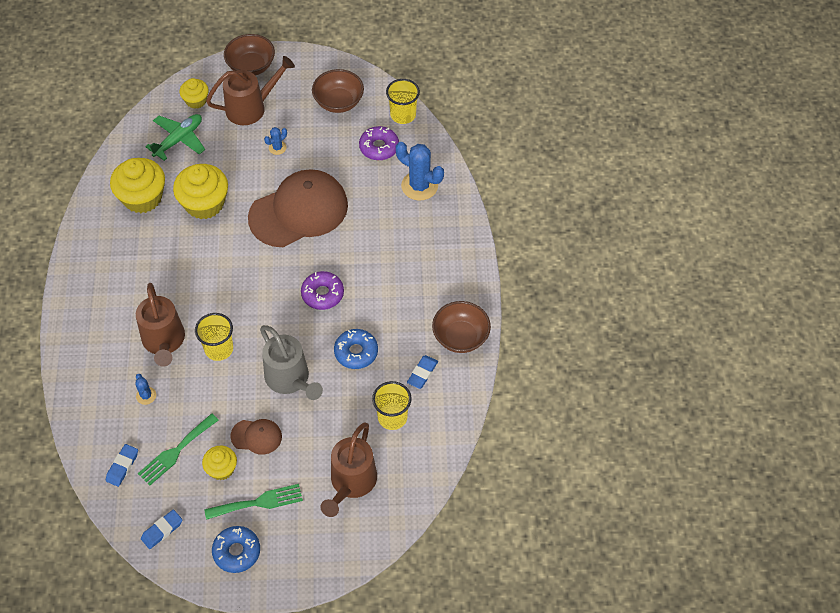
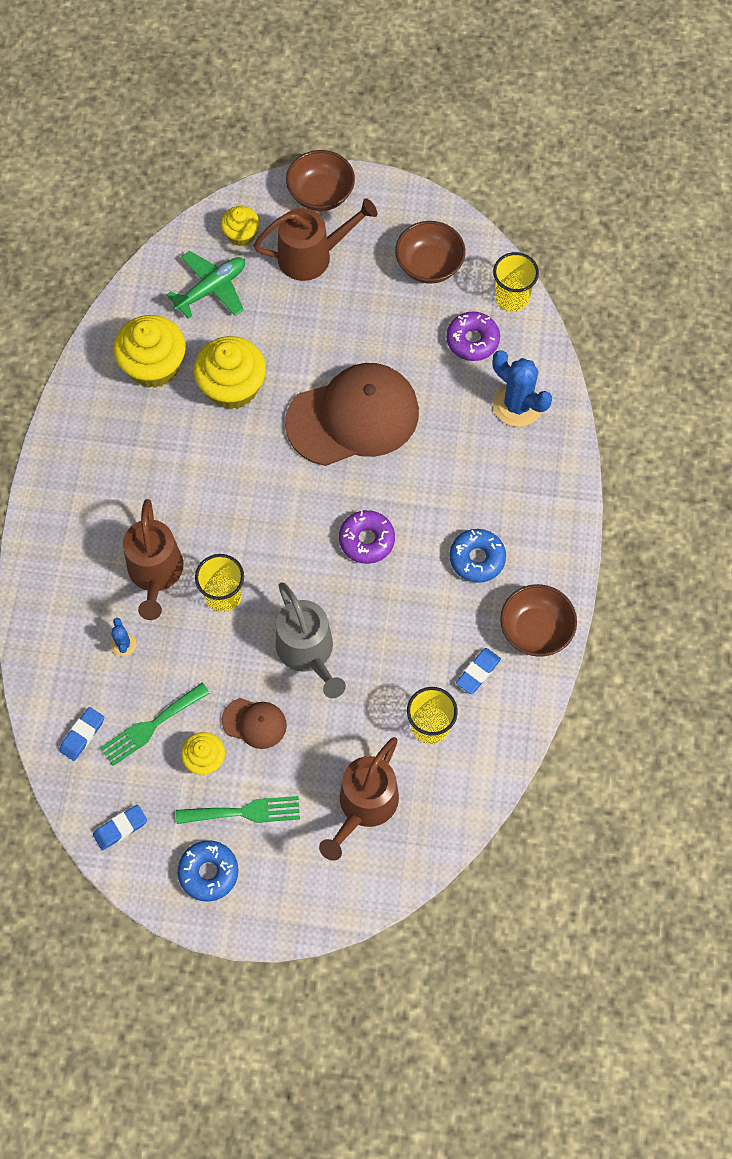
camera: 10 degrees right, 10 degrees up
blue cactus [264,127,287,155] -> none
blue donut [334,329,378,369] -> blue donut moved to [449,529,506,583]

